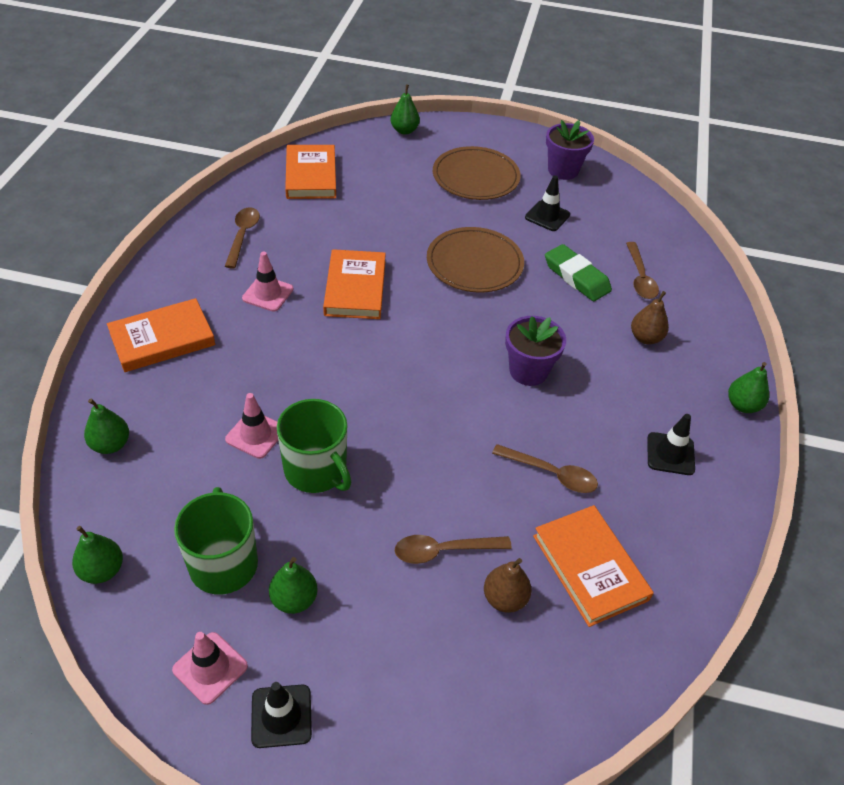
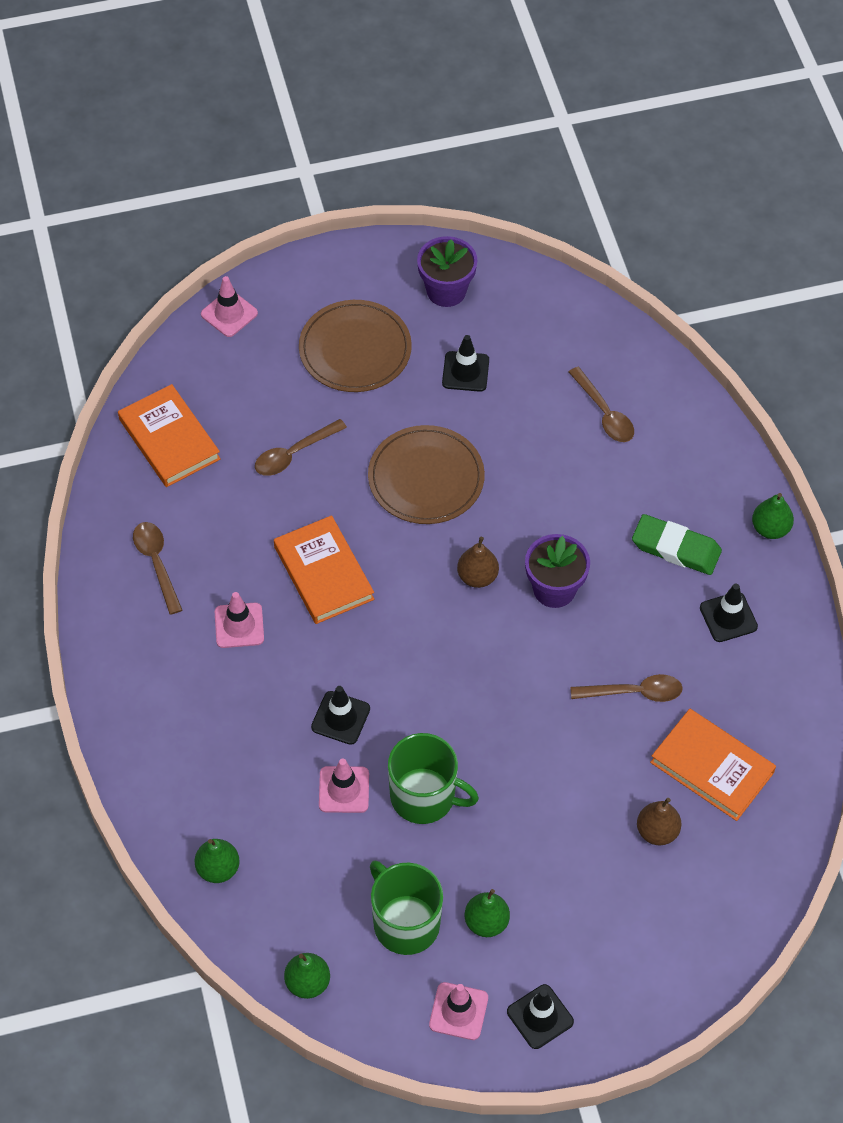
camera: 25 degrees left, 10 degrees up
orange book [107,298,215,372] -> none
green pear [391,85,420,135] -> pink traffic cone [201,276,258,337]
brown spoon [395,535,512,564] -> brown spoon moved to [255,419,347,476]
green eraser [545,244,612,301] -> green eraser moved to [632,514,722,575]
brown pear [631,291,669,345] -> brown pear moved to [457,537,499,588]
none -> black traffic cone [311,686,370,745]

